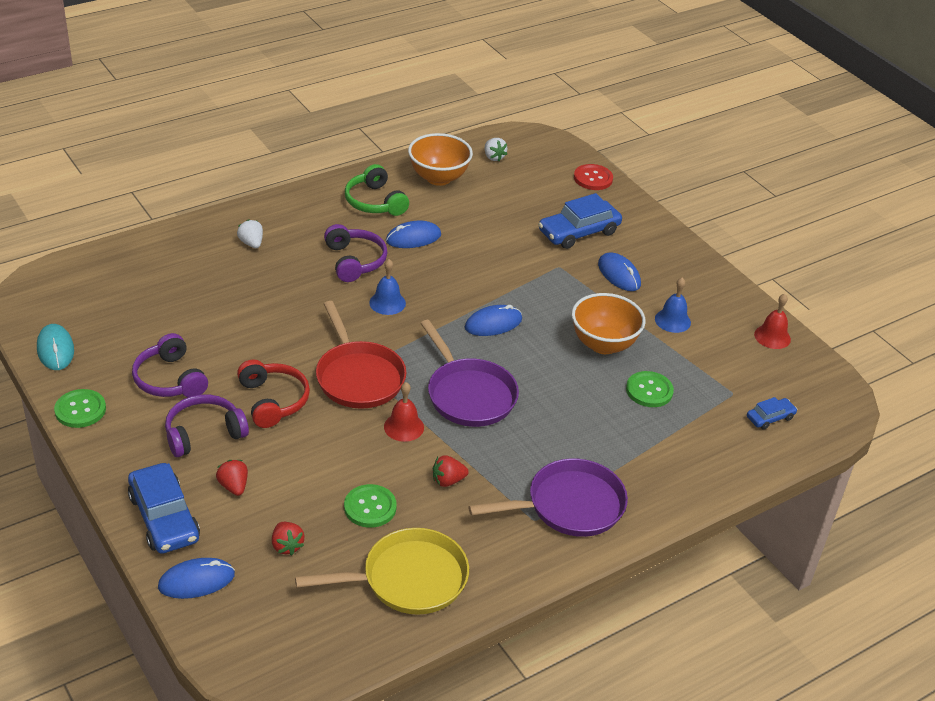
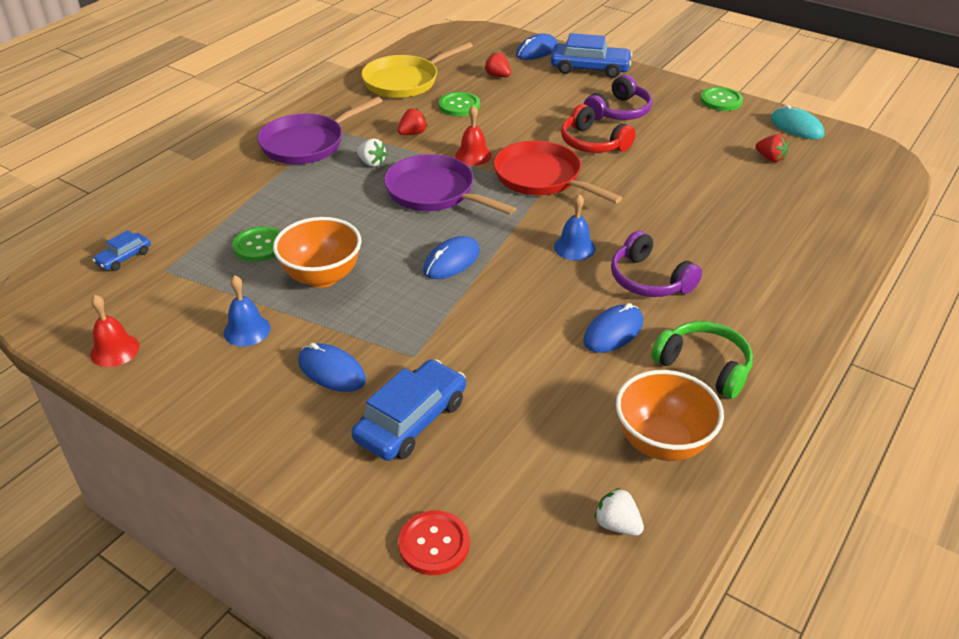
camera: 160 degrees right, 0 degrees up
blue car [128,463,200,554] -> blue car turned 150 degrees clockwise [551,33,633,78]
purple headphones [132,333,208,397] -> none
red strawberry [216,460,248,496] -> red strawberry moved to [755,134,788,162]
white strawberry [237,219,263,248] -> white strawberry moved to [357,139,387,167]

